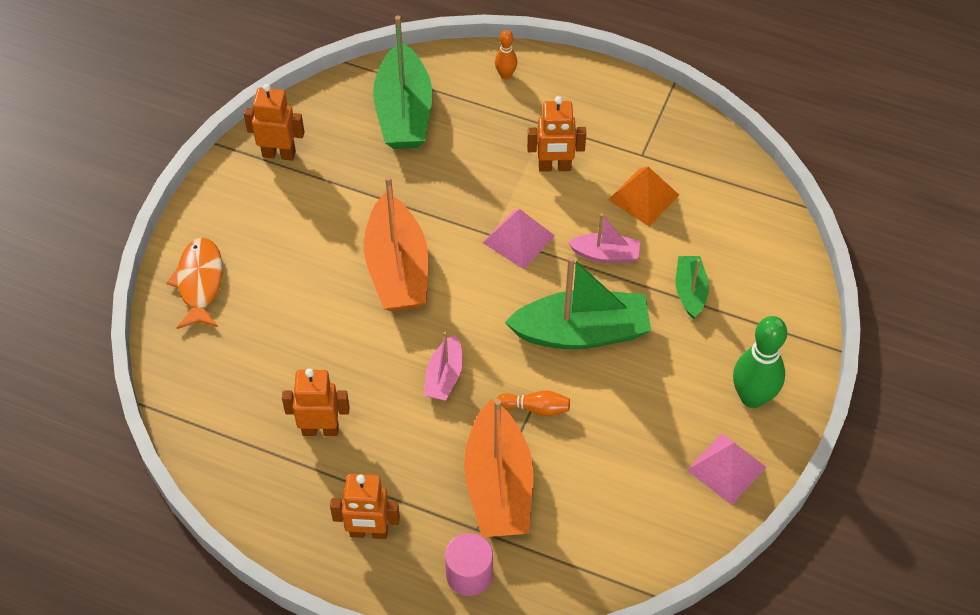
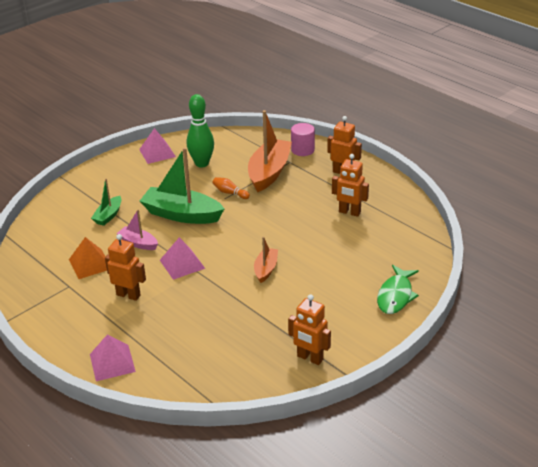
camera: 155 degrees left, 20 degrees down
orange fish [167,237,223,329] -> green fish [377,265,419,314]
orange boat [364,176,428,311] -> orange boat [254,237,278,283], size x0.52
green boat [373,15,432,149] -> none
pink boat [424,332,463,401] -> none
orange bowling pin [495,30,517,80] -> pink pyramid [90,335,136,381]
green bowling pin [733,316,787,408] -> green bowling pin moved to [187,94,214,168]

